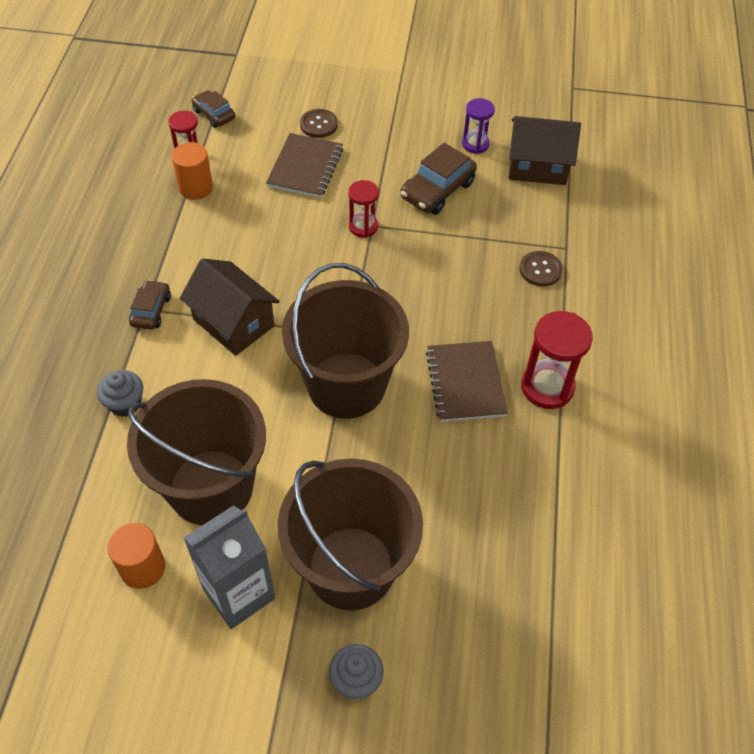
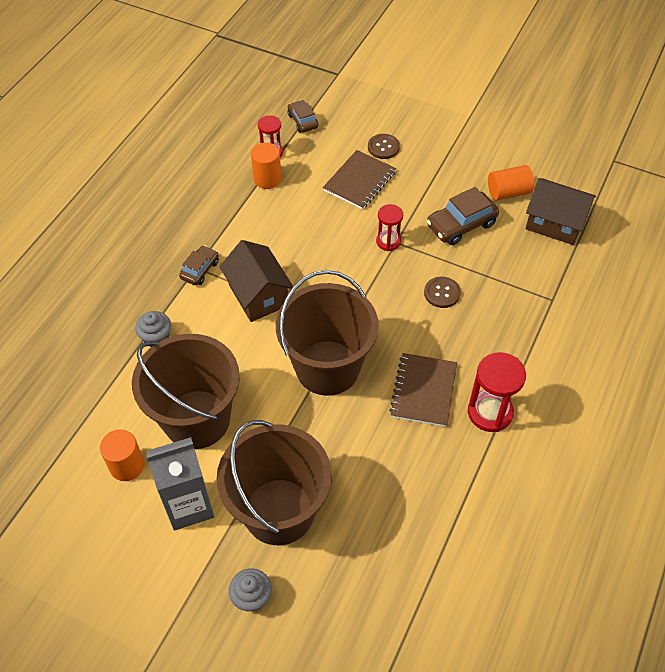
camera: 20 degrees right, 0 degrees up
purple hourglass [462,98,495,154] -> orange cylinder [488,165,534,201]
brown button [519,251,563,287] -> brown button moved to [424,277,461,308]

